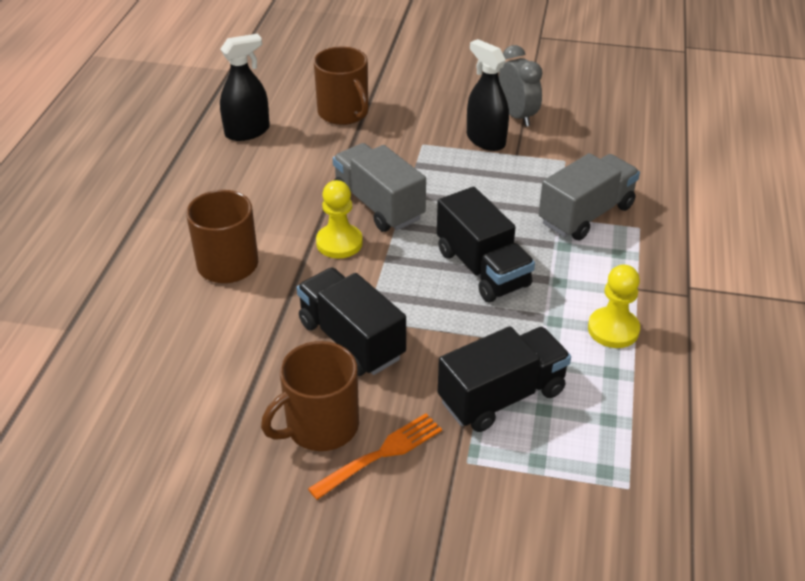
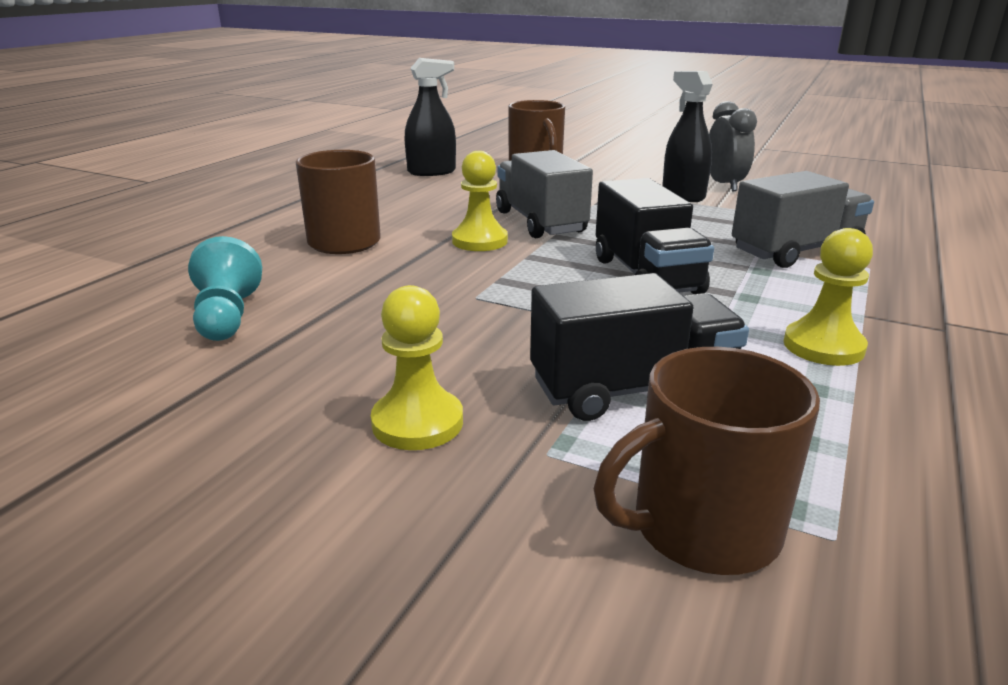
camera: 15 degrees right, 15 degrees down
brown mug [261,341,359,451] -> brown mug moved to [594,347,820,575]
black truck [297,268,406,376] -> none
orange fork [308,413,442,500] -> yellow pawn [371,285,463,450]
none -> turquoise pawn [188,236,262,341]

